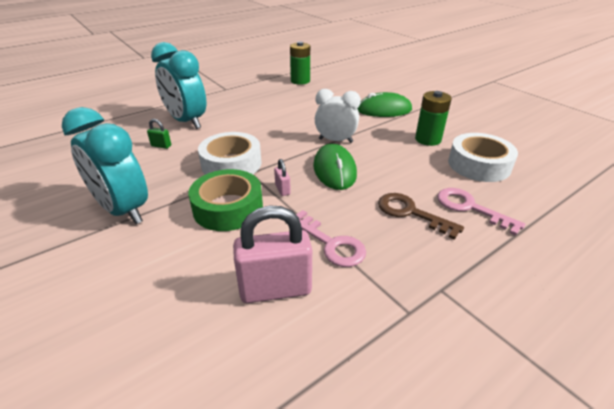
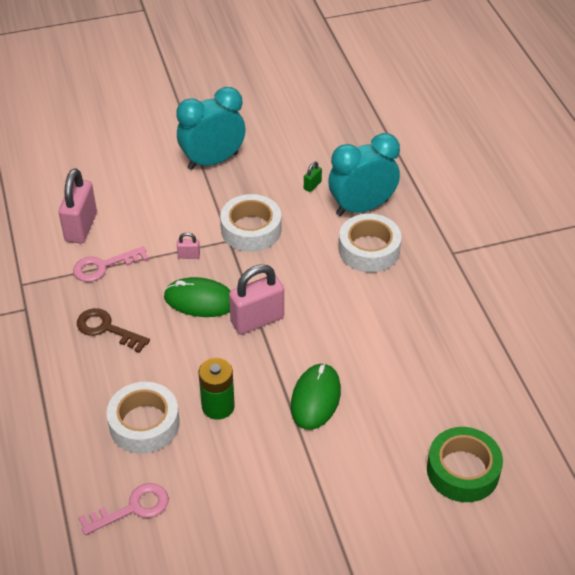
camera: 110 degrees right, 10 degrees up
green tape [188,169,263,231] -> green tape moved to [427,427,503,502]
green battery [290,41,310,85] -> none
white clock [315,89,361,143] -> pink padlock [229,264,284,334]
brown key [378,193,464,240] -> brown key turned 120 degrees counterclockwise [77,308,150,353]
pink key [437,188,525,236] -> pink key moved to [78,483,169,535]
none -> white tape [339,214,402,272]

